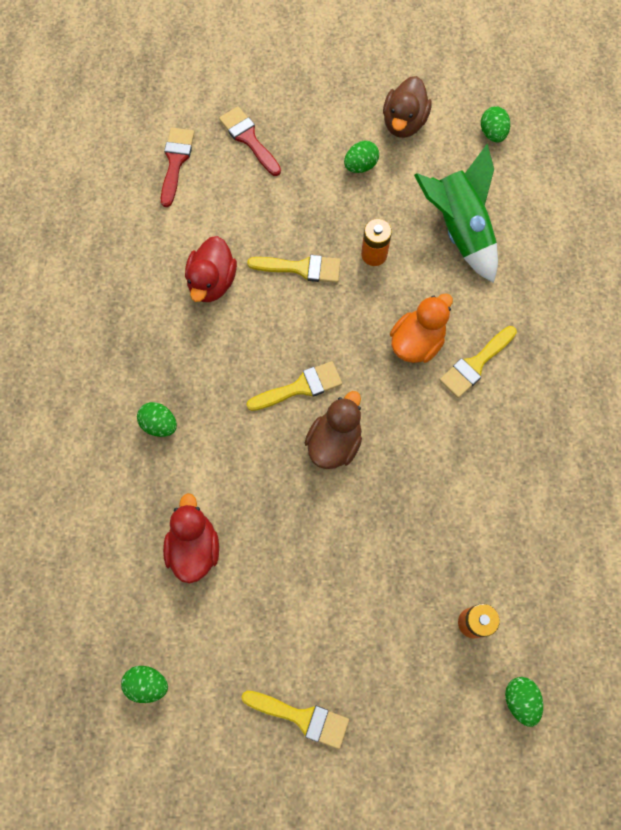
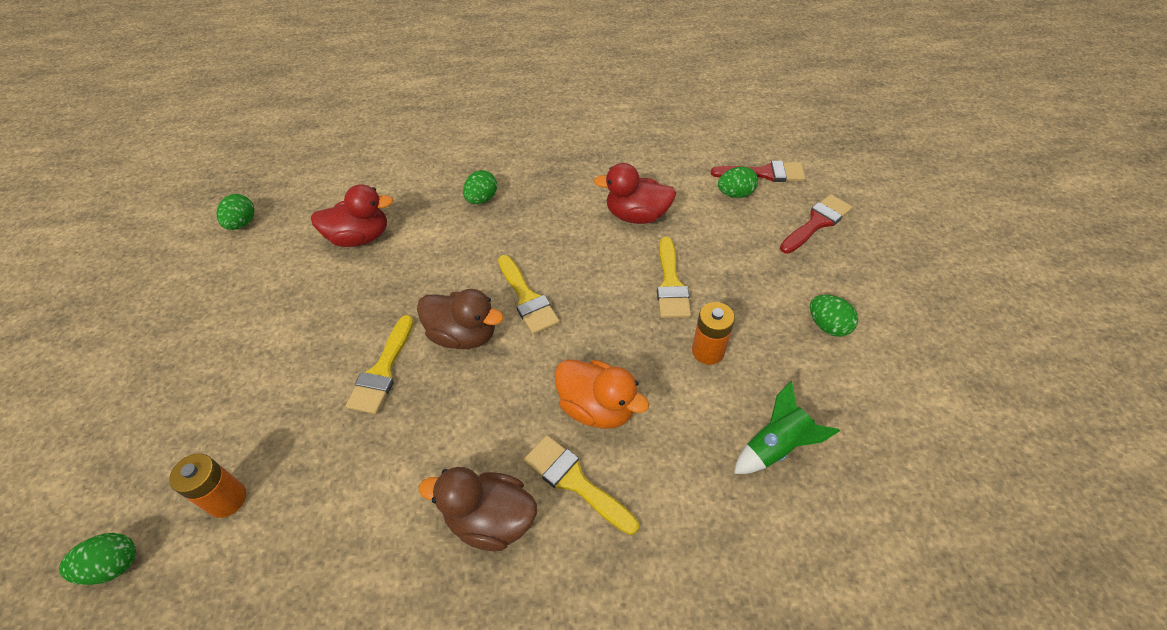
camera: 85 degrees right, 20 degrees down
yellow brush [241,690,349,749] -> yellow brush moved to [346,315,414,414]
brown duck [383,76,432,138] -> brown duck moved to [419,467,537,551]
green rocket [414,144,498,283] -> green rocket [734,381,840,474], size x0.58
green egg [481,107,510,142] -> green egg moved to [718,166,758,198]

